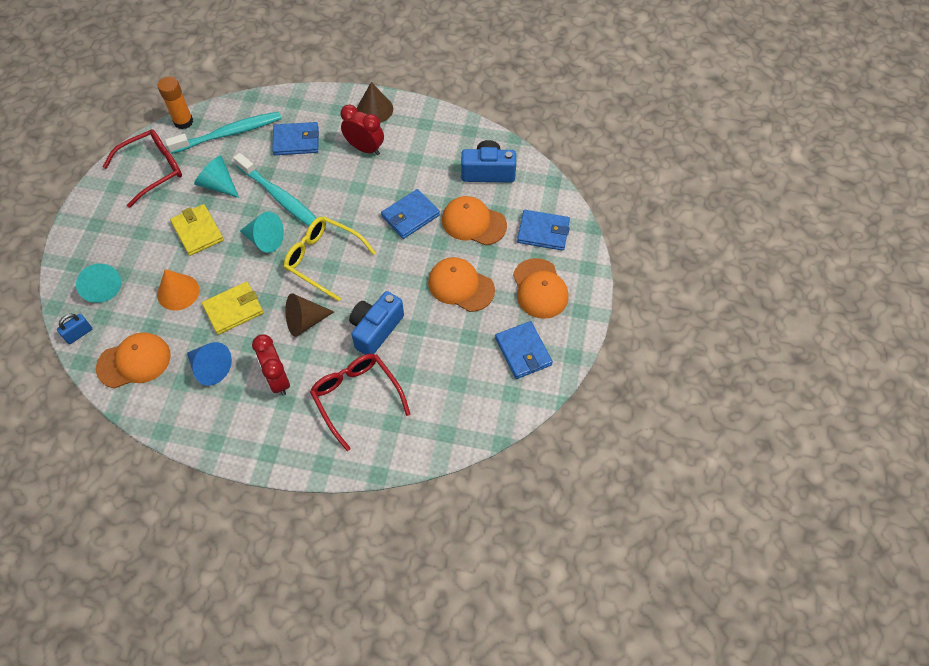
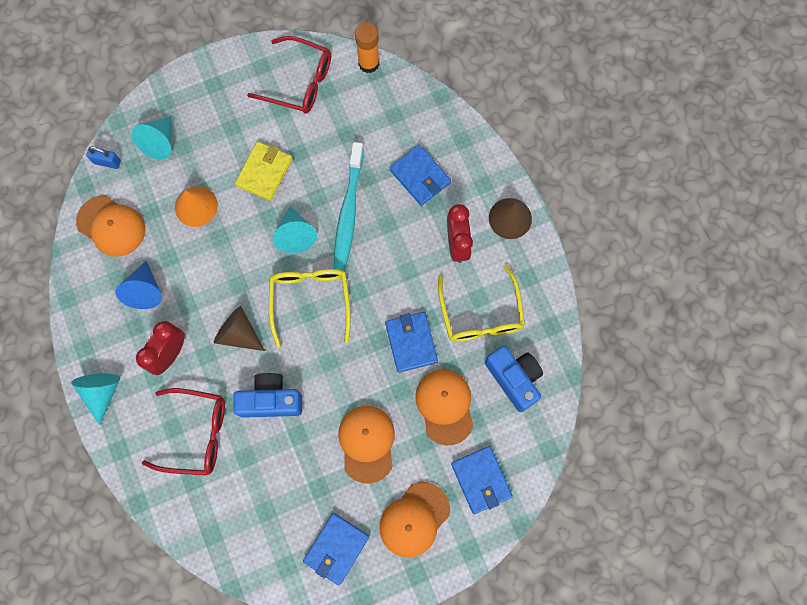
camera: 55 degrees right, 15 degrees up
turquoise toothbrush [165,111,282,154] -> none
turquoise cone [194,155,239,198] -> turquoise cone moved to [71,374,120,425]
yellow wallet [202,282,264,335] -> none
red glasses [310,354,410,451] -> red glasses turned 75 degrees clockwise [142,388,225,476]
blue wallet [381,189,440,239] -> blue wallet turned 60 degrees clockwise [385,312,438,373]
none -> yellow glasses [438,265,525,342]

